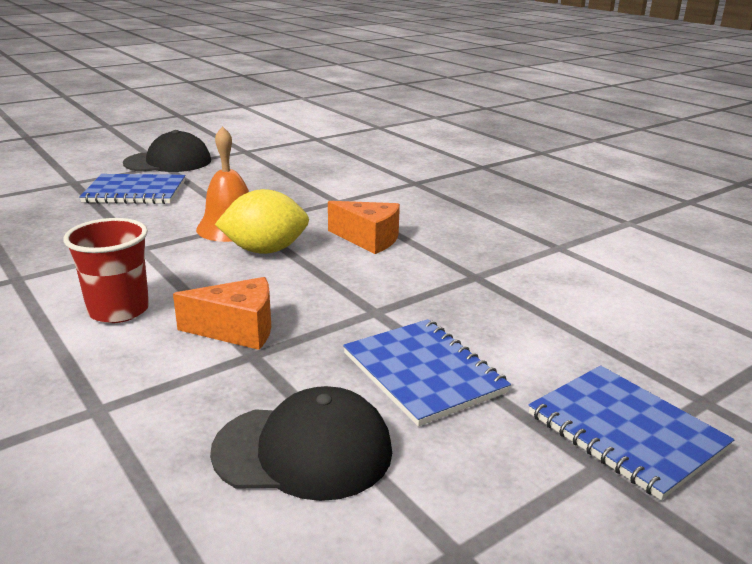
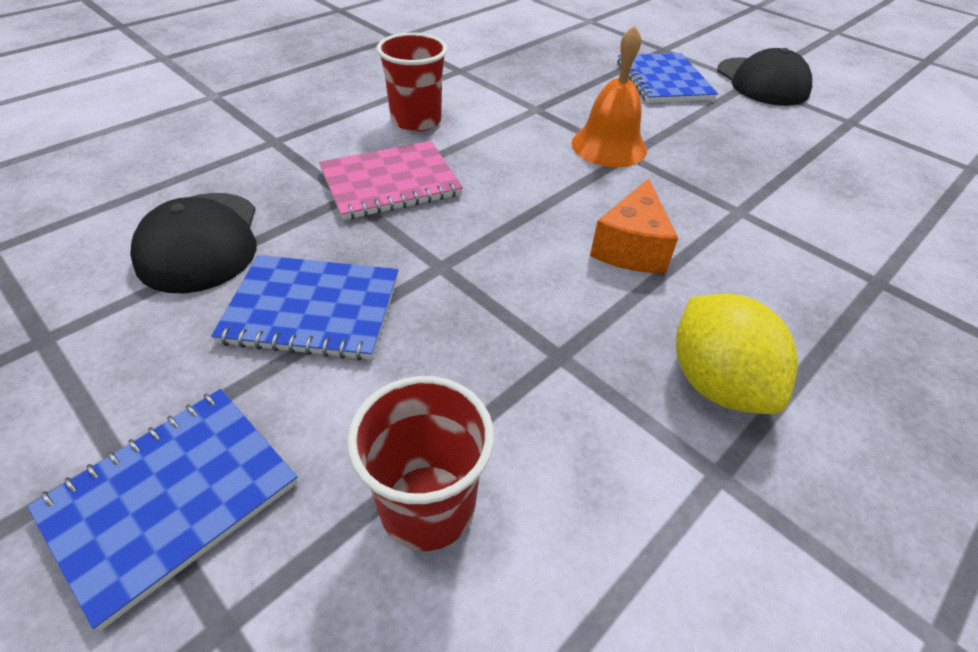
camera: 80 degrees right, 20 degrees up
orange cheese [173,277,271,350] -> pink notebook [319,141,463,220]
yellow lemon [215,189,309,254] -> yellow lemon moved to [676,293,798,414]
blue notebook [343,319,511,426] -> blue notebook turned 45 degrees clockwise [211,255,399,361]
none -> red cup [347,376,494,551]

